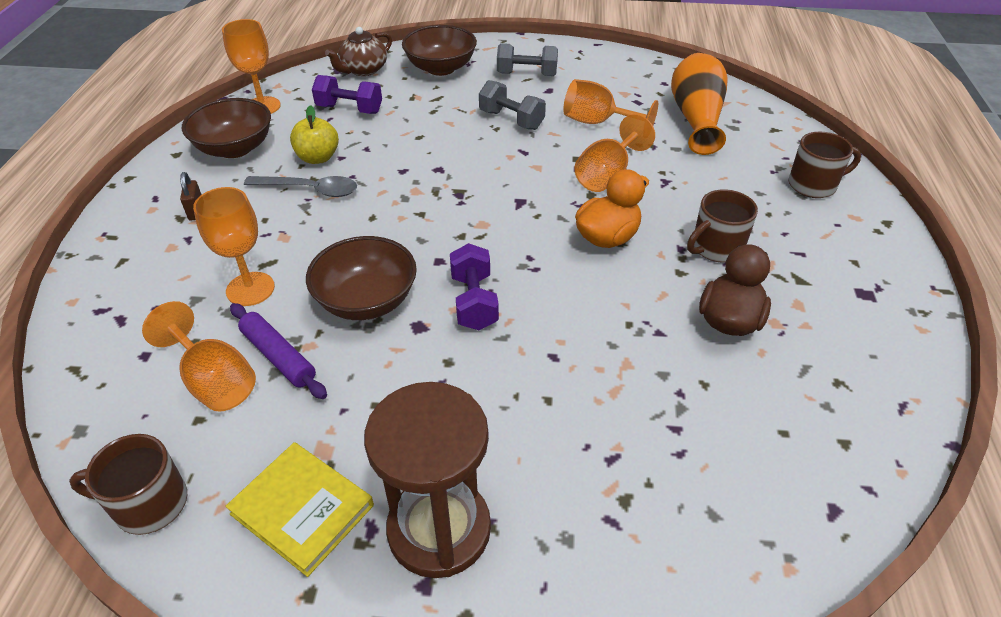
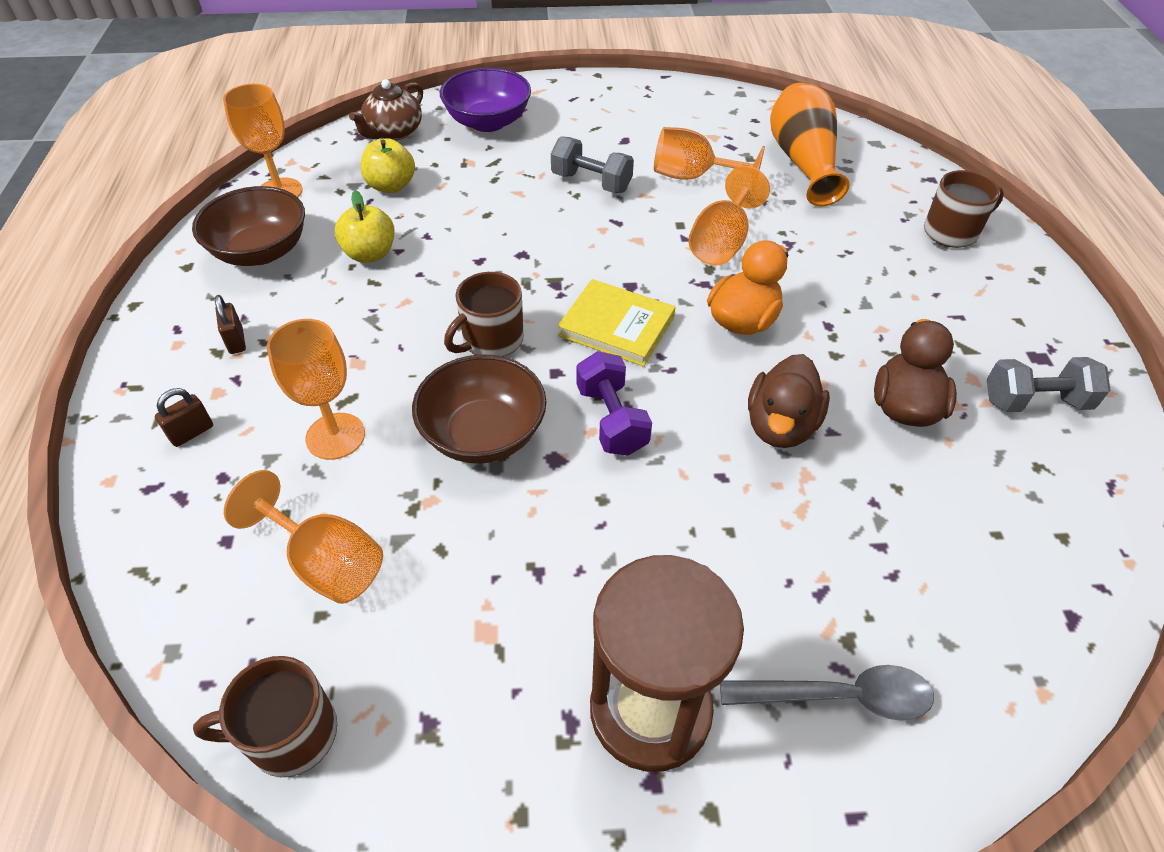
camera: 10 degrees left, 5 degrees up
yellow book [225,442,374,577] -> yellow book moved to [558,279,676,367]
purple rolling pin [230,303,327,399] -> none
grey spoon [244,176,357,197] -> grey spoon moved to [720,665,934,721]
purple dumbbell [312,75,382,114] -> yellow apple [361,138,415,193]
brown bowl [402,25,477,76] -> purple bowl [440,67,531,132]
grey dumbbell [497,43,558,76] -> grey dumbbell moved to [987,357,1110,412]
brown mug [687,189,758,262] -> brown mug moved to [444,272,524,357]
none -> brown padlock [155,388,213,447]
none -> brown duck [748,354,830,448]

